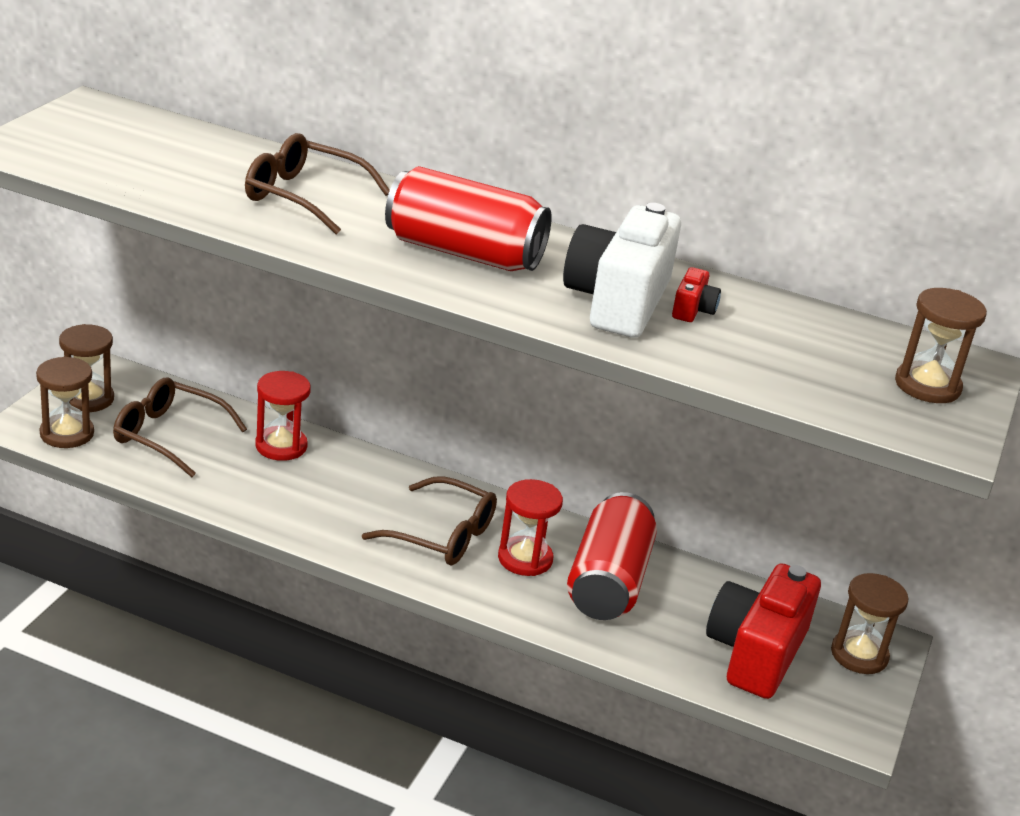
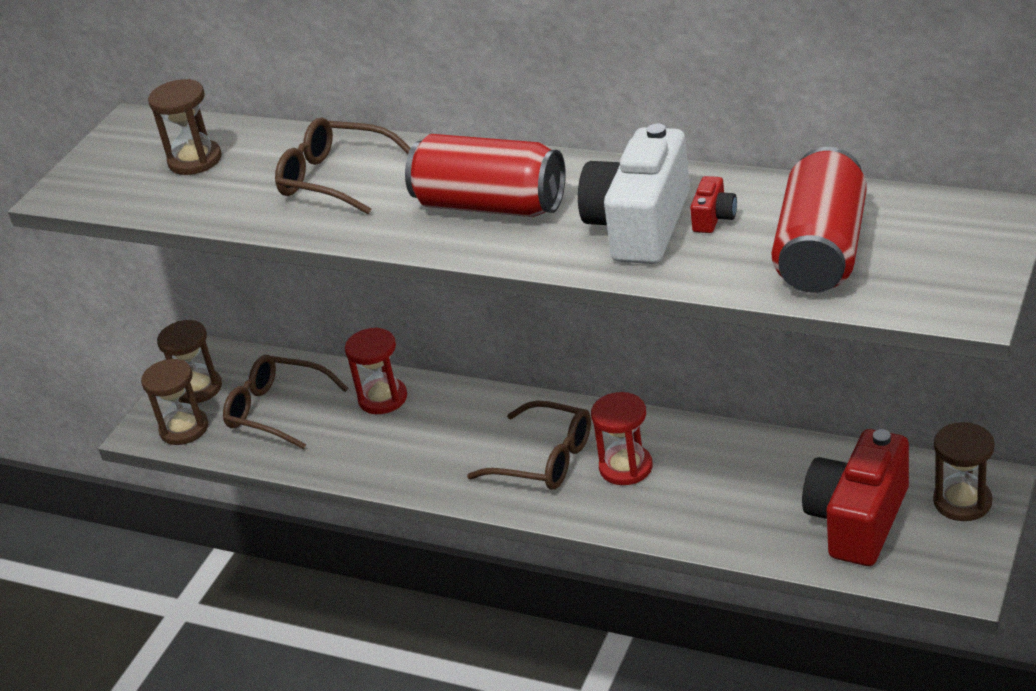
camera: 10 degrees right, 5 degrees up
red can [567,492,657,620] -> red can moved to [772,147,867,293]
brown hourglass [895,288,987,403] -> brown hourglass moved to [148,79,222,175]

